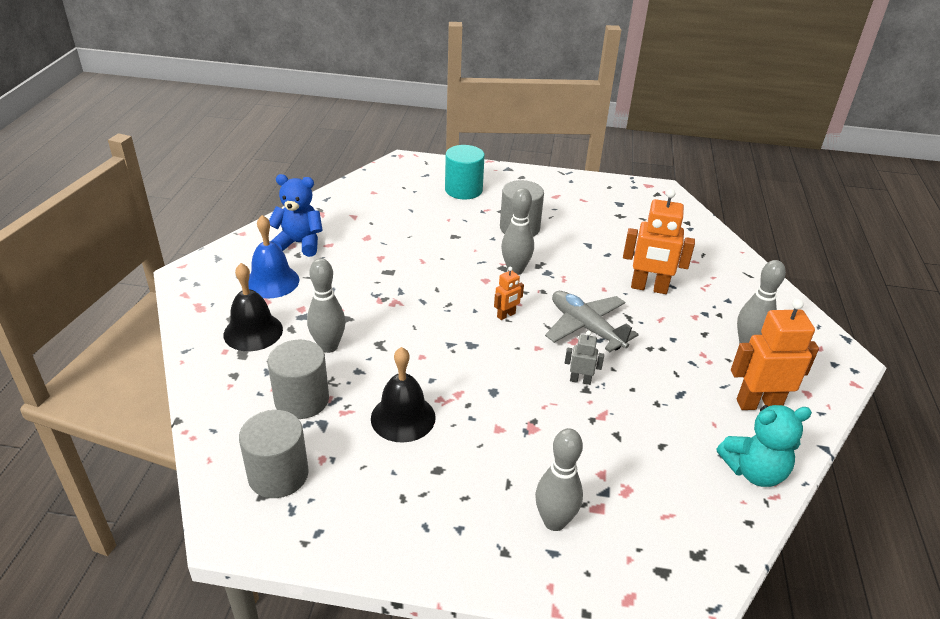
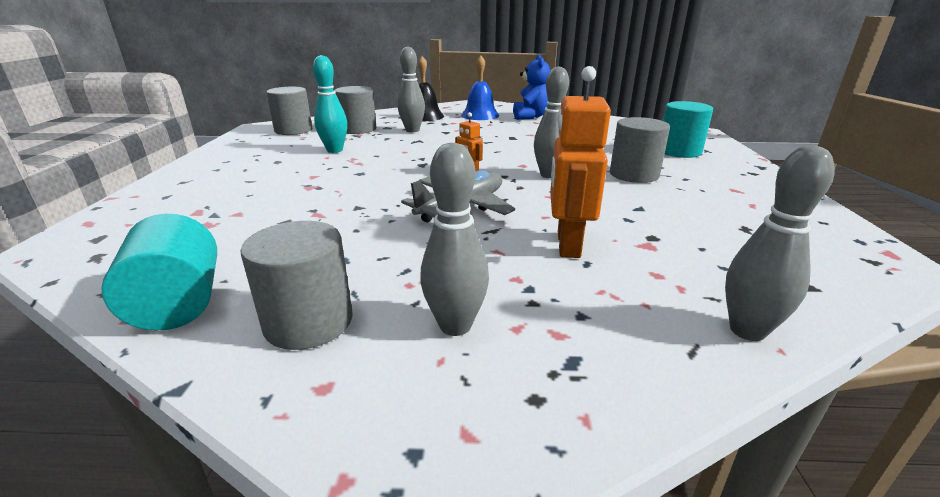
camera: 85 degrees right, 10 degrees down
black bell [371,347,436,443] -> turquoise bowling pin [313,55,347,153]
grey bowling pin [535,428,583,531] -> grey bowling pin moved to [725,145,835,341]
grey robot [565,331,604,385] -> none
turquoise teddy bear [717,405,812,487] -> turquoise cylinder [101,214,217,330]
orange robot [731,299,819,410] -> grey cylinder [240,221,353,350]

